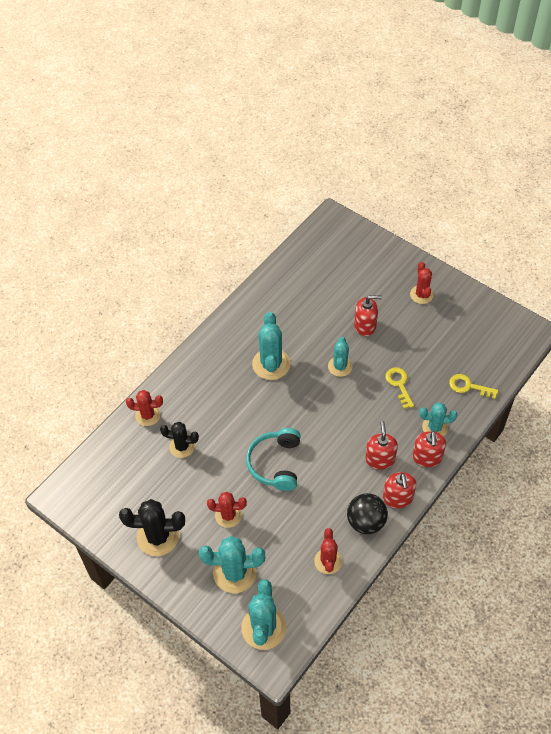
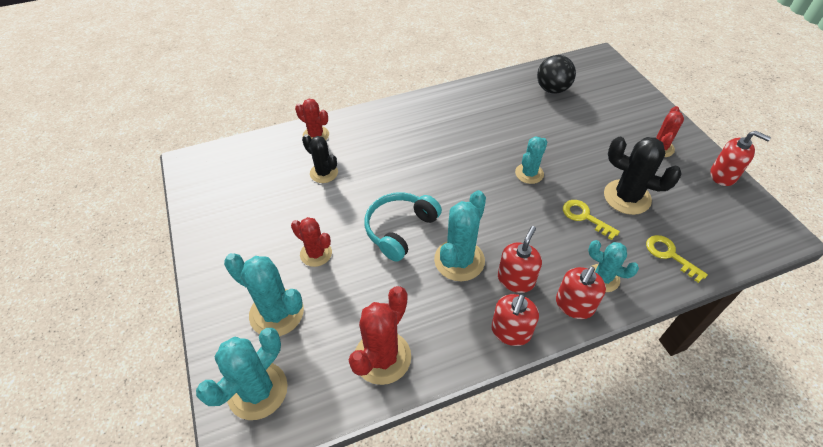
camera: 30 degrees right, 5 degrees down
black cactus [119,499,185,556] -> black cactus moved to [604,137,682,215]
turquoise cactus [252,312,290,380] -> turquoise cactus moved to [434,190,486,281]
red cactus [314,528,342,574] -> red cactus [349,286,411,385], size x1.56
black ball [347,493,388,534] -> black ball moved to [537,55,576,94]
red soap dispenser [354,295,382,336] -> red soap dispenser moved to [710,131,771,186]
yellow key [385,367,414,409] -> yellow key turned 60 degrees counterclockwise [563,200,620,240]

